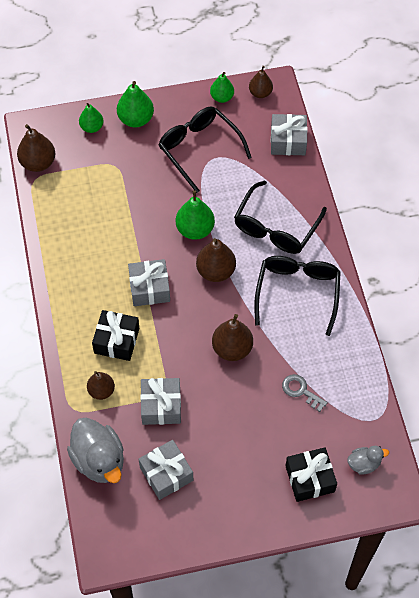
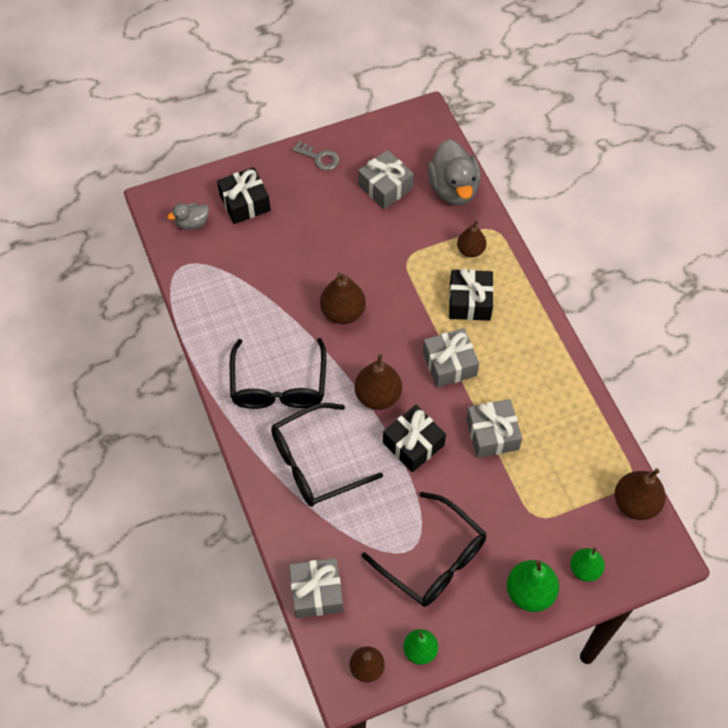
camera: 170 degrees right, 0 degrees up
grey duck [67,417,124,483] -> grey duck turned 150 degrees counterclockwise [427,139,481,205]
grey gift [140,378,181,425] -> grey gift moved to [466,399,522,458]
green pear [176,190,215,240] -> black gift [383,405,446,472]
black glasses [234,180,327,254] -> black glasses turned 135 degrees counterclockwise [271,403,383,507]
grey key [282,374,328,412] -> grey key moved to [292,141,340,171]

